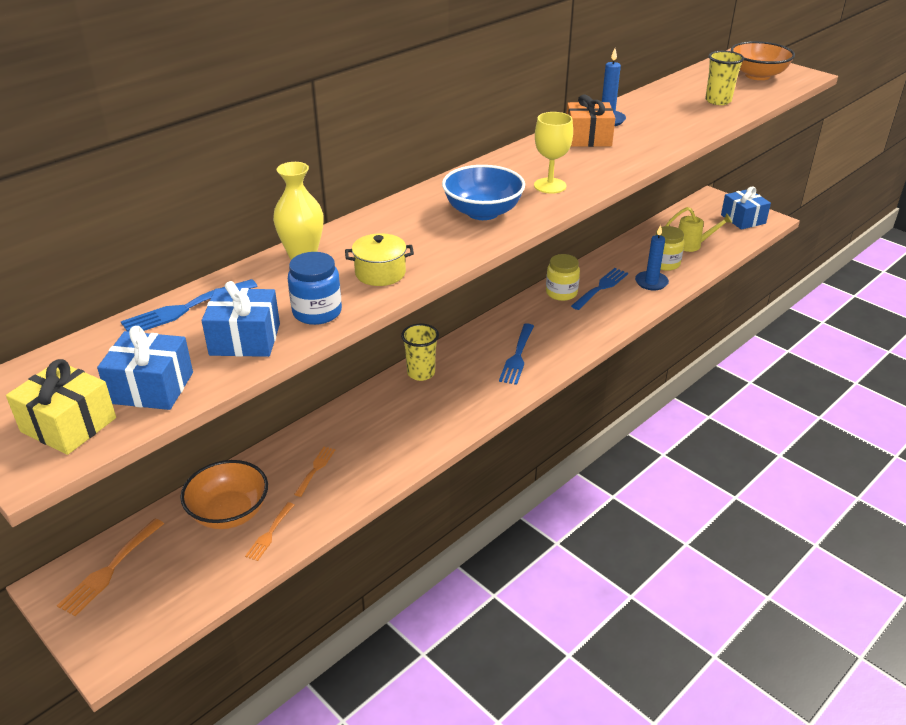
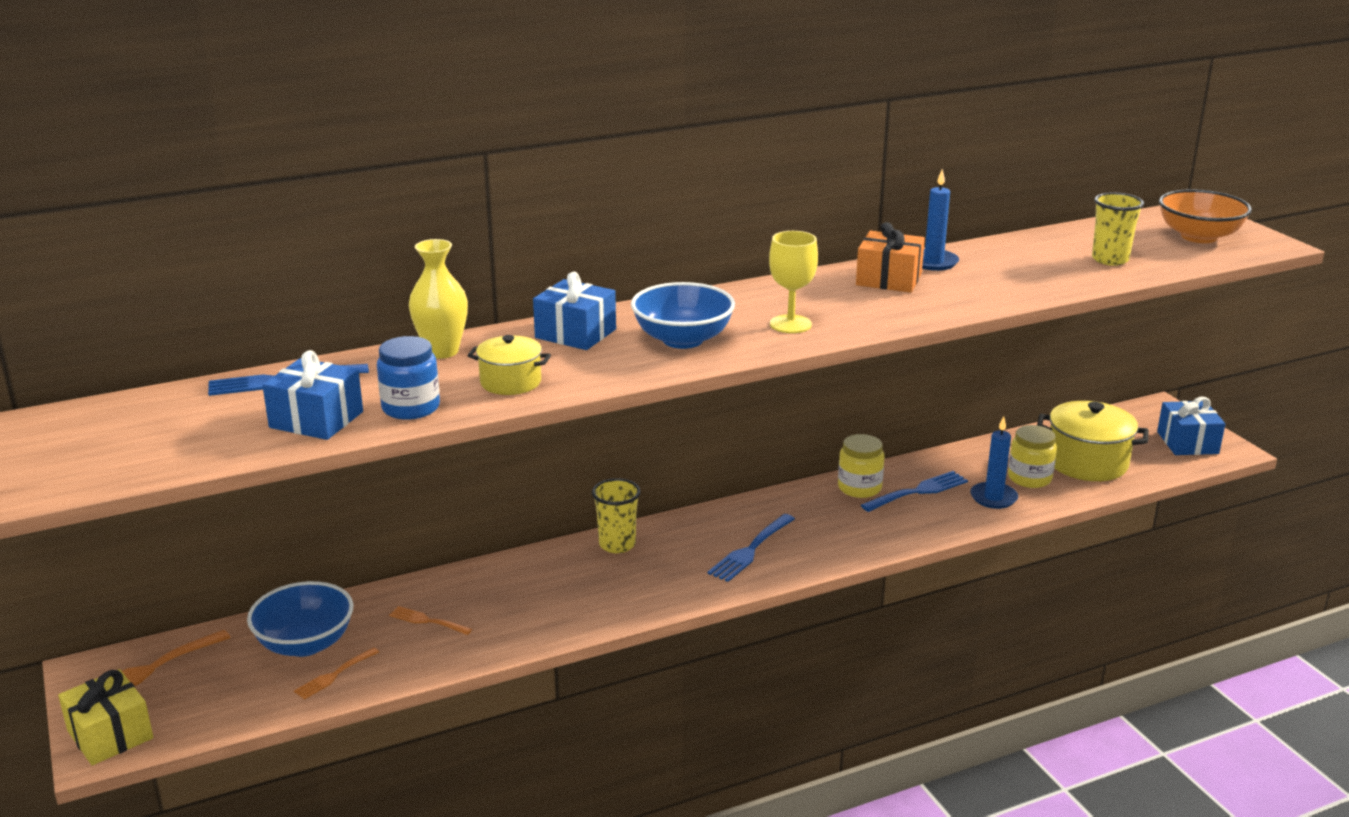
camera: 20 degrees right, 10 degrees down
yellow gift [6,359,116,455] -> yellow gift moved to [58,669,153,765]
blue gift [97,326,193,410] -> blue gift moved to [533,272,616,350]
orange bowl [180,460,268,529] -> blue bowl [247,581,353,657]
orange fork [294,447,335,497] -> orange fork turned 105 degrees counterclockwise [389,606,472,635]
yellow watering can [665,207,732,252] -> yellow pot [1037,401,1149,481]

